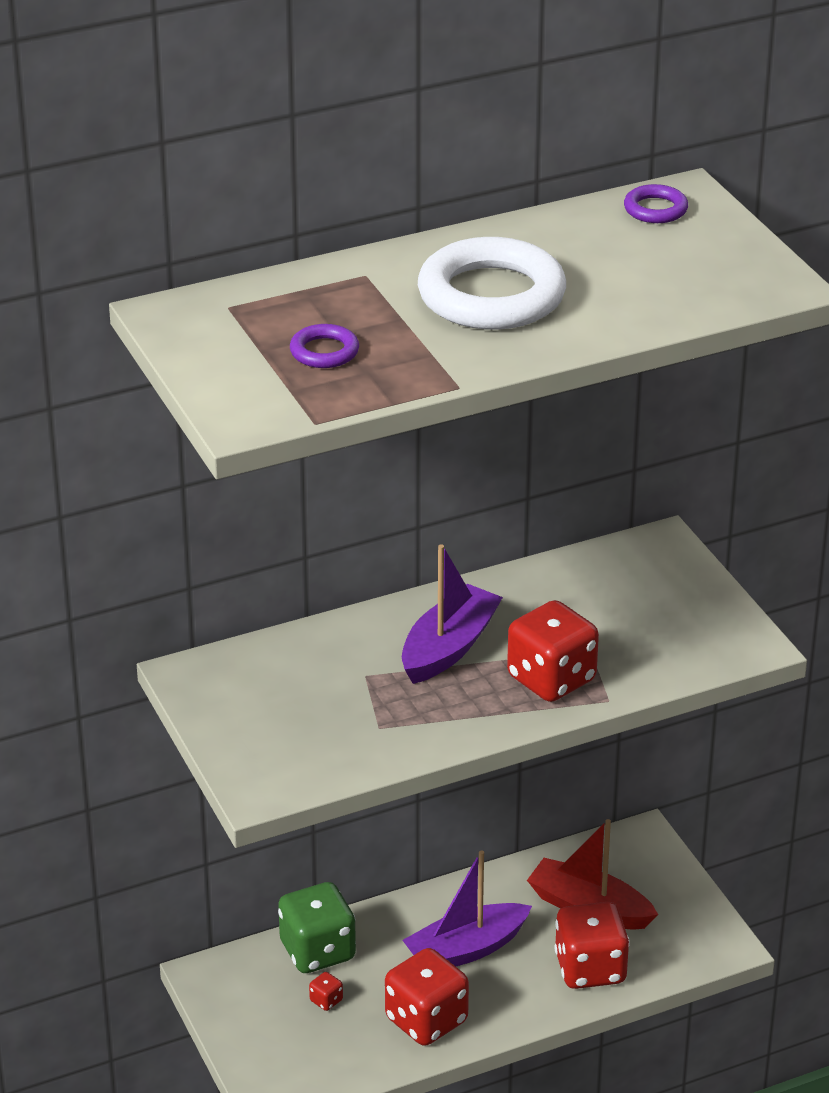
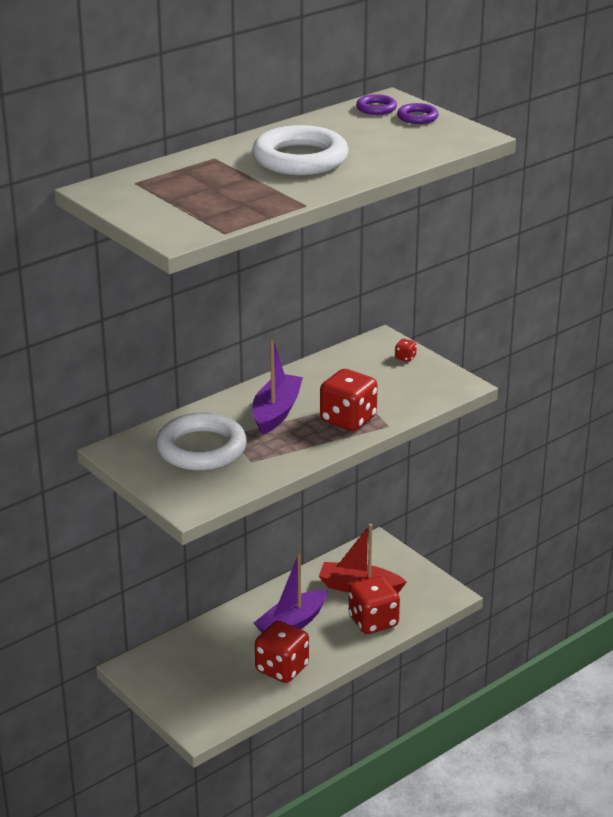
camera: 15 degrees left, 5 degrees down
green dice [278,882,356,973] -> none
purple ring [290,324,359,368] -> purple ring moved to [397,103,439,124]
red dice [309,972,343,1011] -> red dice moved to [395,339,417,362]
none -> white ring [156,413,247,471]

